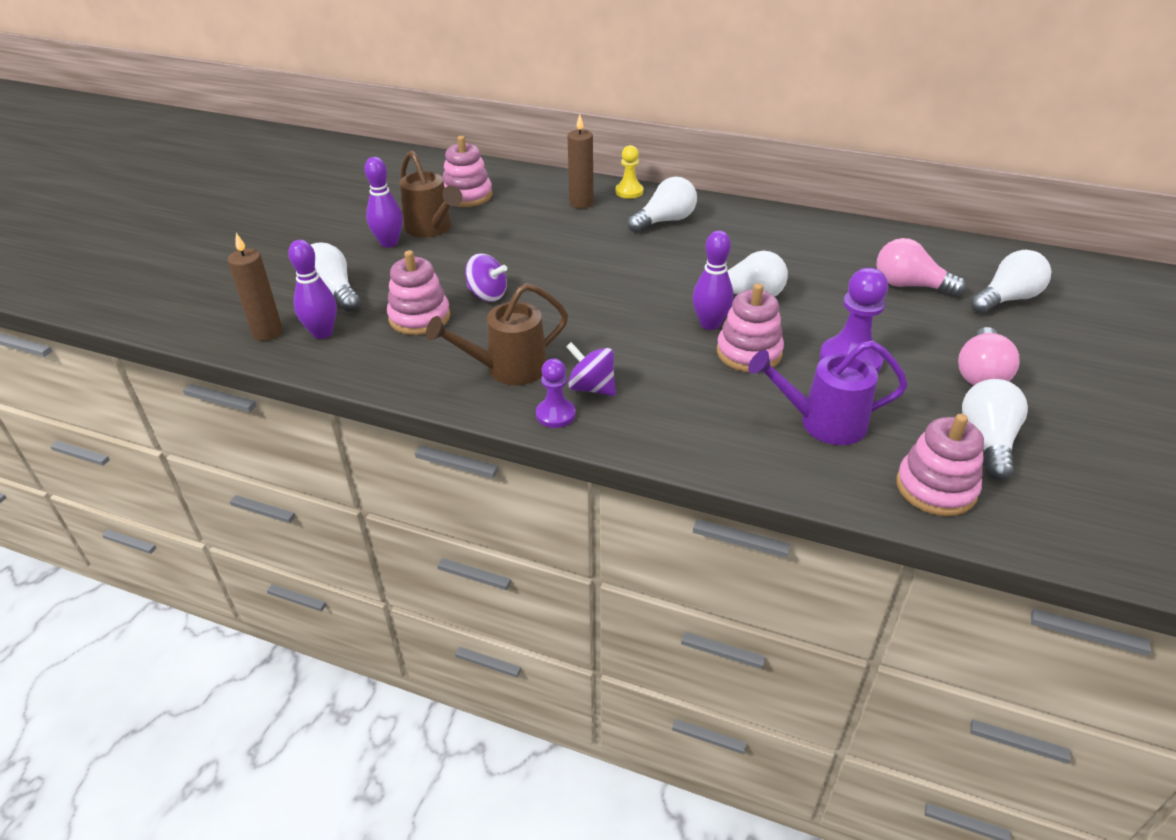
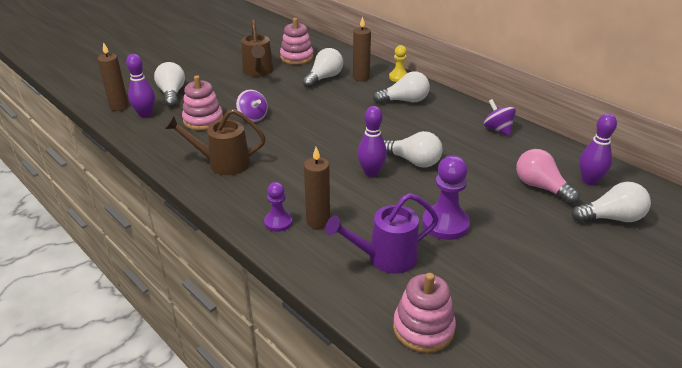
camera: 25 degrees right, 5 degrees down
purple bowling pin [364,157,403,248] -> purple bowling pin moved to [579,113,617,185]
purple pawn [536,359,575,428] -> purple pawn moved to [264,182,293,232]
purple spinning top [566,342,616,396] -> purple spinning top moved to [484,99,516,136]
pink stacking toy [717,283,784,372] -> none
purple watering can [748,341,908,445] -> purple watering can turned 45 degrees counterclockwise [325,193,439,274]
pink light bulb [958,327,1020,385] -> none
white light bulb [962,379,1028,480] -> white light bulb moved to [302,48,343,88]
none -> brown candle [304,147,330,229]

